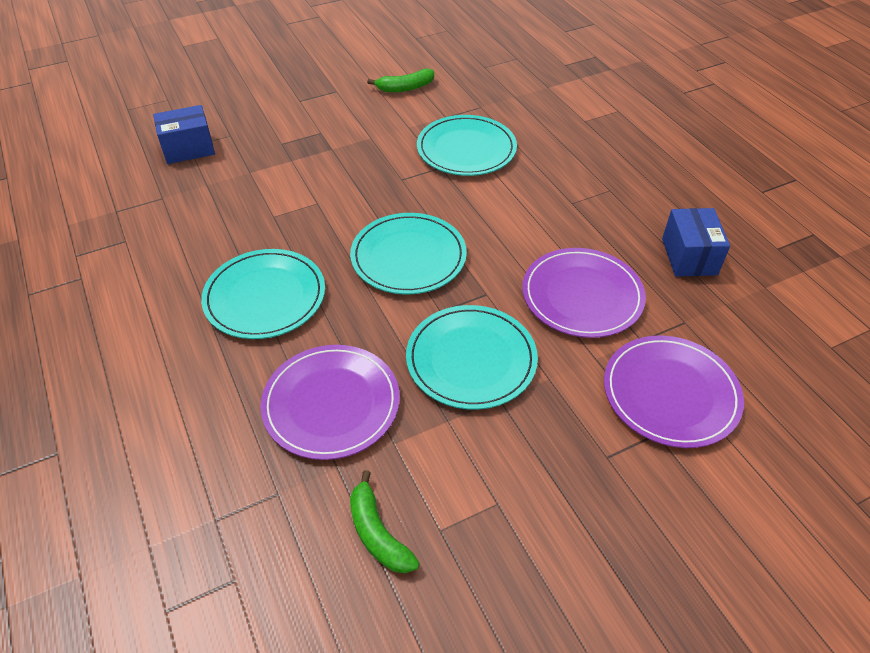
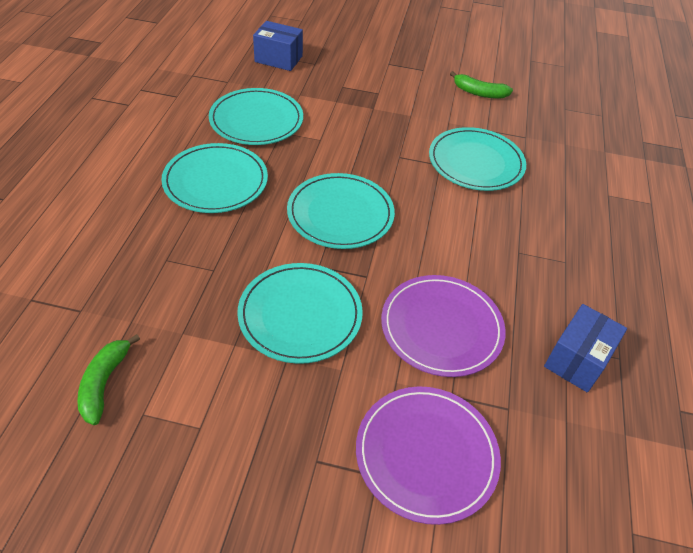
camera: 35 degrees right, 0 degrees up
purple plate [261,345,400,460] -> none
none -> turquoise plate [209,88,303,145]

